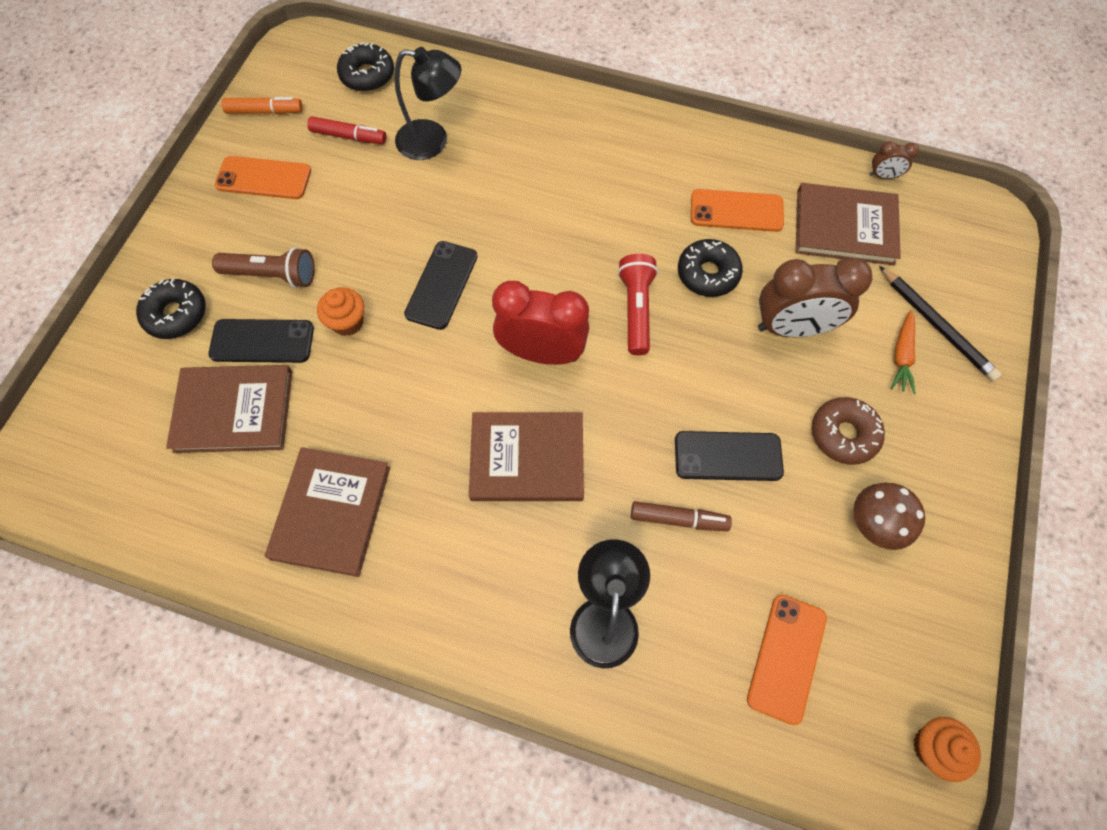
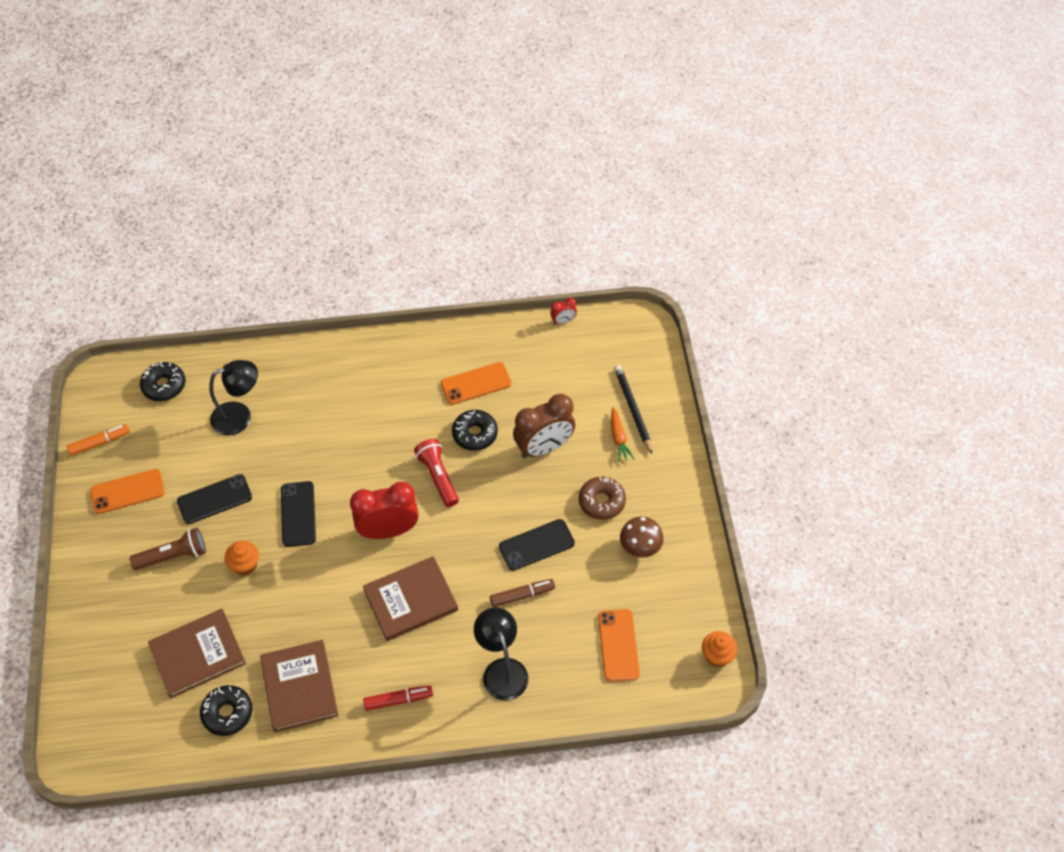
camera: 25 degrees left, 10 degrees down
black donut [136,278,206,339] -> black donut moved to [200,685,252,736]
black phone [208,319,314,363] -> black phone moved to [177,474,252,524]
red marker [307,116,386,144] -> red marker moved to [363,685,433,711]
brown book [796,183,901,265] -> none
brown clock [870,141,919,179] -> red clock [550,298,577,325]
black pencil [879,266,1002,381] -> black pencil turned 135 degrees counterclockwise [614,365,652,454]

